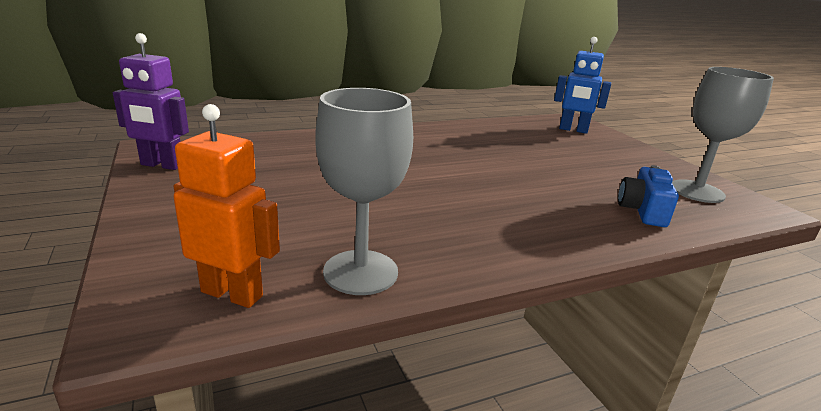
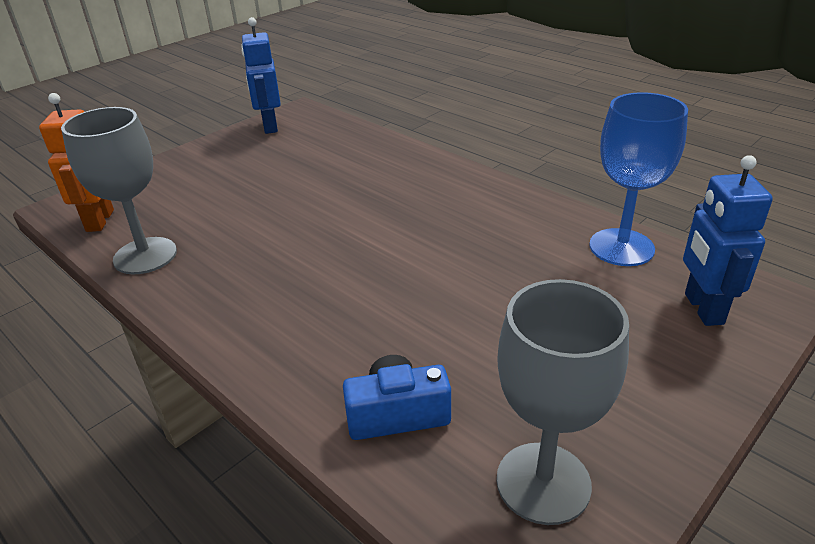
camera: 70 degrees right, 10 degrees up
purple robot [113,33,189,170] -> blue robot [241,17,281,134]
none -> blue goblet [589,92,688,266]

